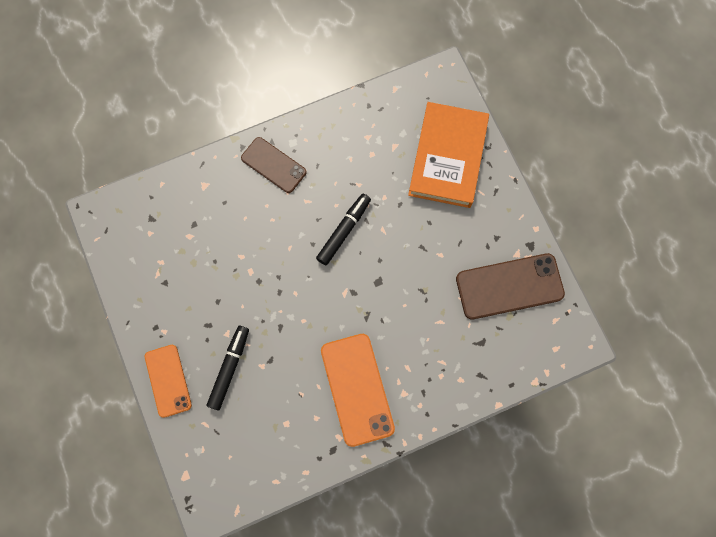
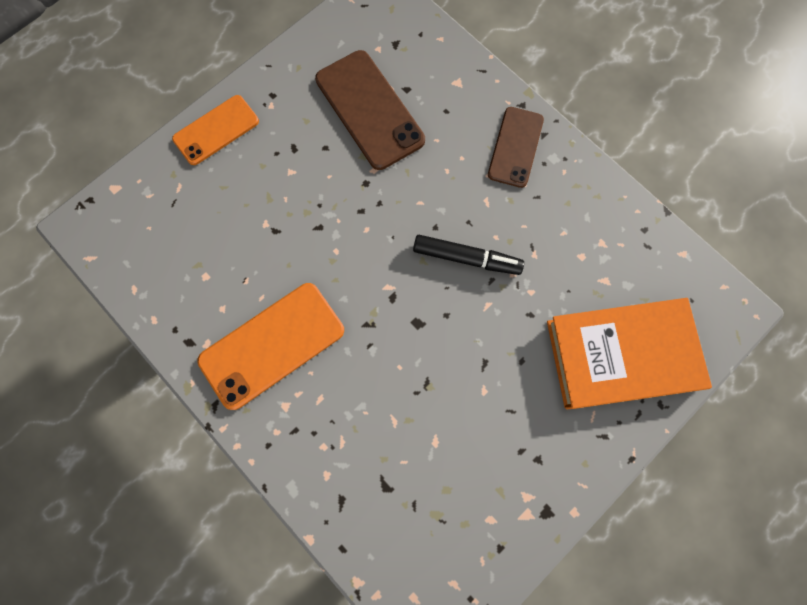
camera: 70 degrees right, 0 degrees up
black marker [207,326,249,410] -> none
brown phone [456,253,565,319] -> brown phone moved to [315,50,425,170]

